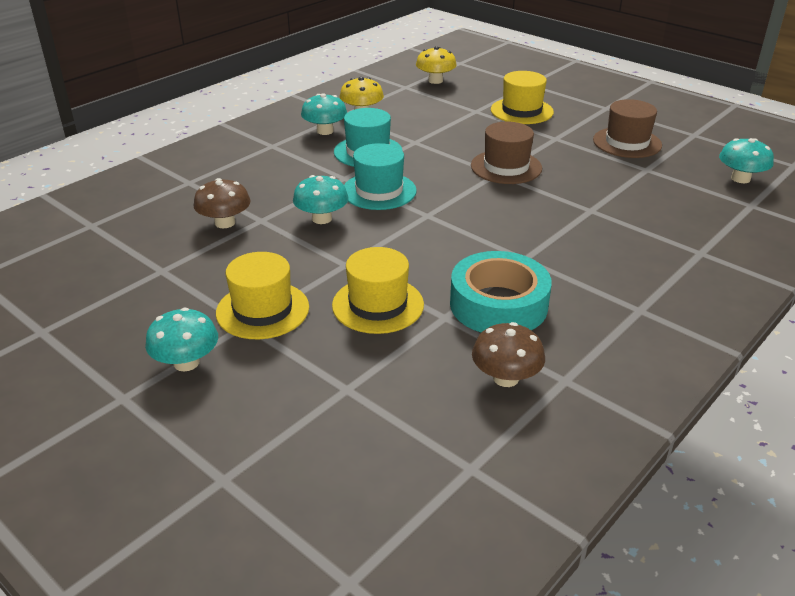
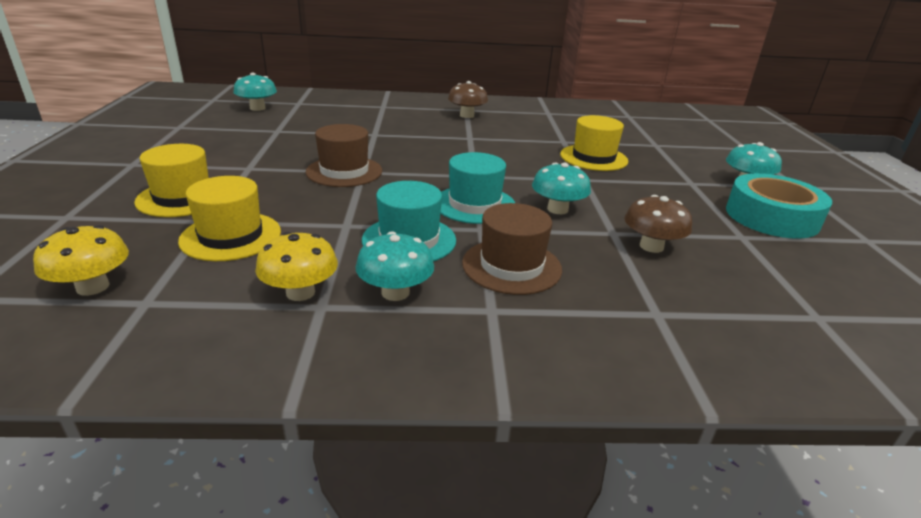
camera: 135 degrees left, 5 degrees down
yellow hat [216,252,309,339] -> yellow hat moved to [178,176,281,261]
turquoise tape [450,251,552,333] -> turquoise tape moved to [726,173,832,239]
brown mushroom [472,322,545,387] -> brown mushroom moved to [448,81,488,118]
brown hat [593,99,662,158] -> brown hat moved to [462,203,562,295]

